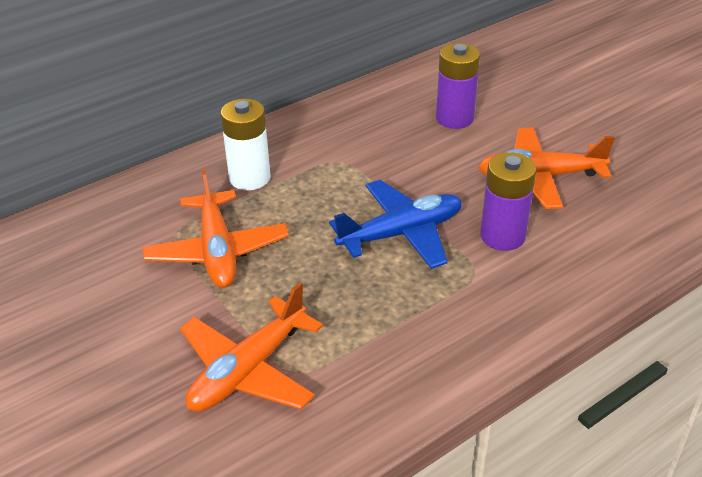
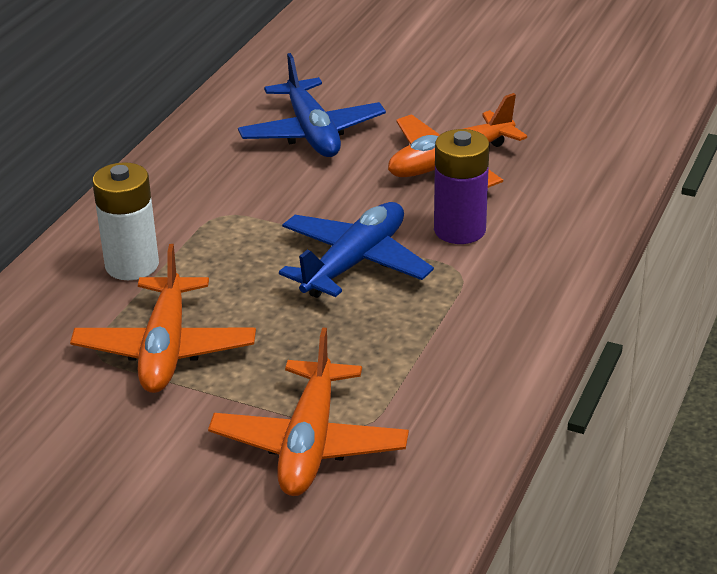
camera: 30 degrees left, 5 degrees down
orange plane [143,168,289,288] -> orange plane turned 45 degrees clockwise [70,244,256,393]
purple battery [436,43,480,129] -> blue plane [238,53,386,157]

